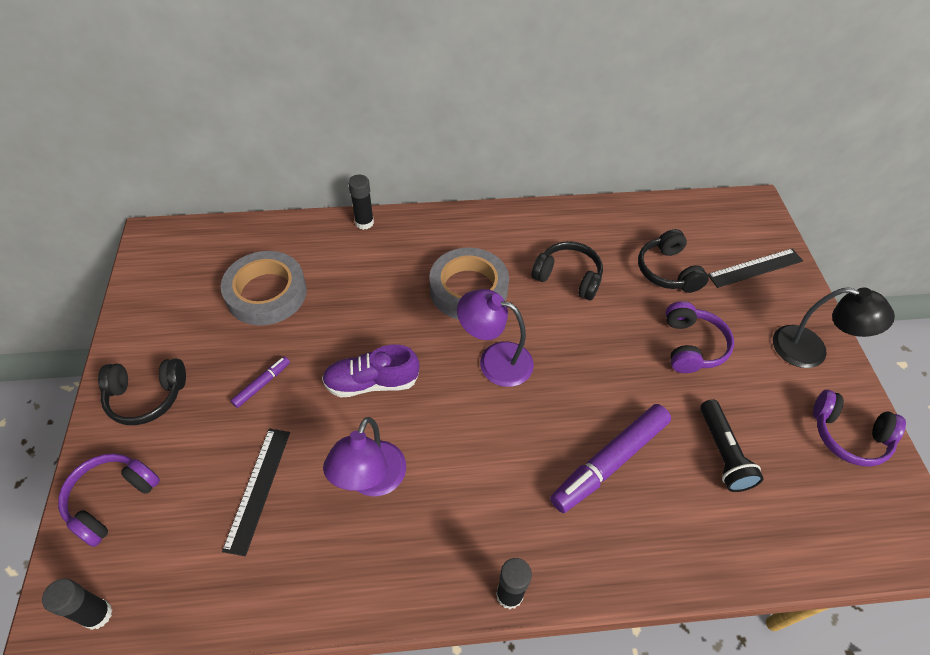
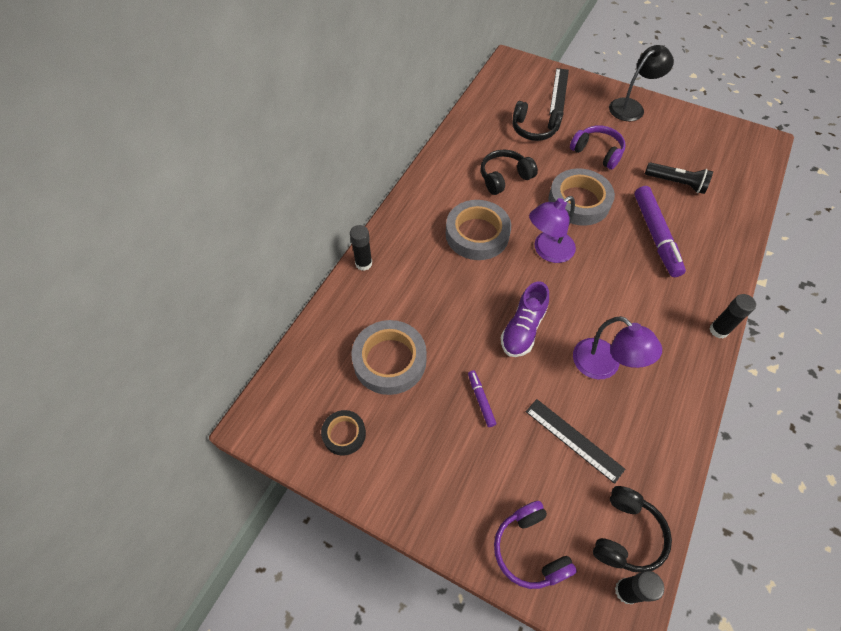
camera: 55 degrees left, 5 degrees up
black headphones [98,359,186,425] -> black headphones moved to [593,486,672,573]
purple headphones [813,390,906,467] -> none
none -> black tape [321,410,366,456]
none -> grey tape [548,168,615,226]

